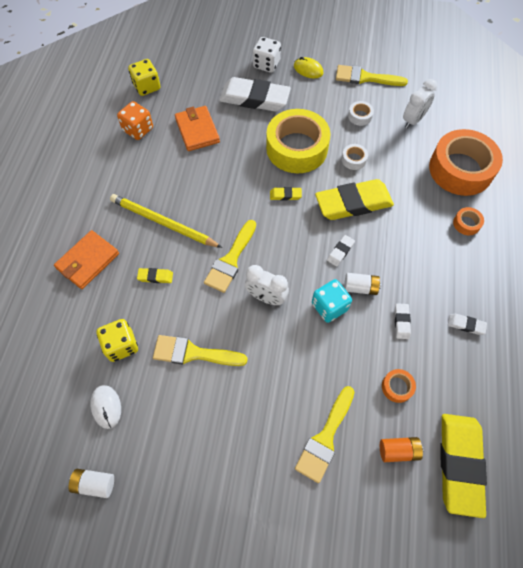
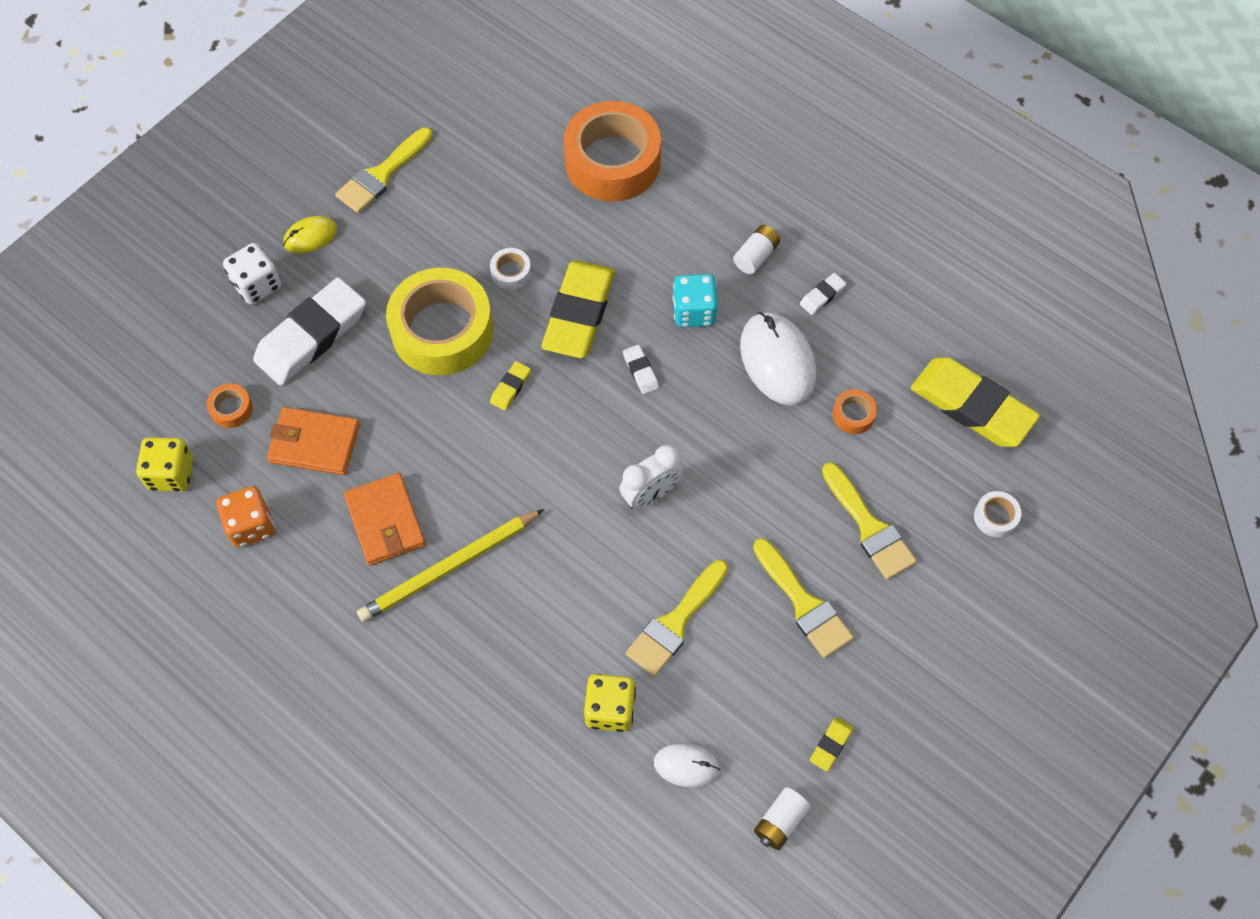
camera: 60 degrees left, 0 degrees up
orange wallet [54,230,119,289] -> orange wallet moved to [344,473,426,566]
yellow eraser [137,268,173,283] -> yellow eraser moved to [810,717,854,772]
yellow brush [204,220,256,293] -> yellow brush moved to [753,538,854,658]
turquoise dice [312,279,352,323] -> turquoise dice moved to [673,274,718,327]
white battery [344,273,381,295] -> white battery moved to [733,225,780,274]
white tape [348,101,374,126] -> white tape moved to [974,491,1022,538]
orange battery [380,437,423,462] -> none
white eraser [395,303,411,339] -> white mouse [740,312,817,406]
white clock [403,79,438,128] -> none
orange tape [453,207,484,236] -> orange tape moved to [206,384,253,428]

